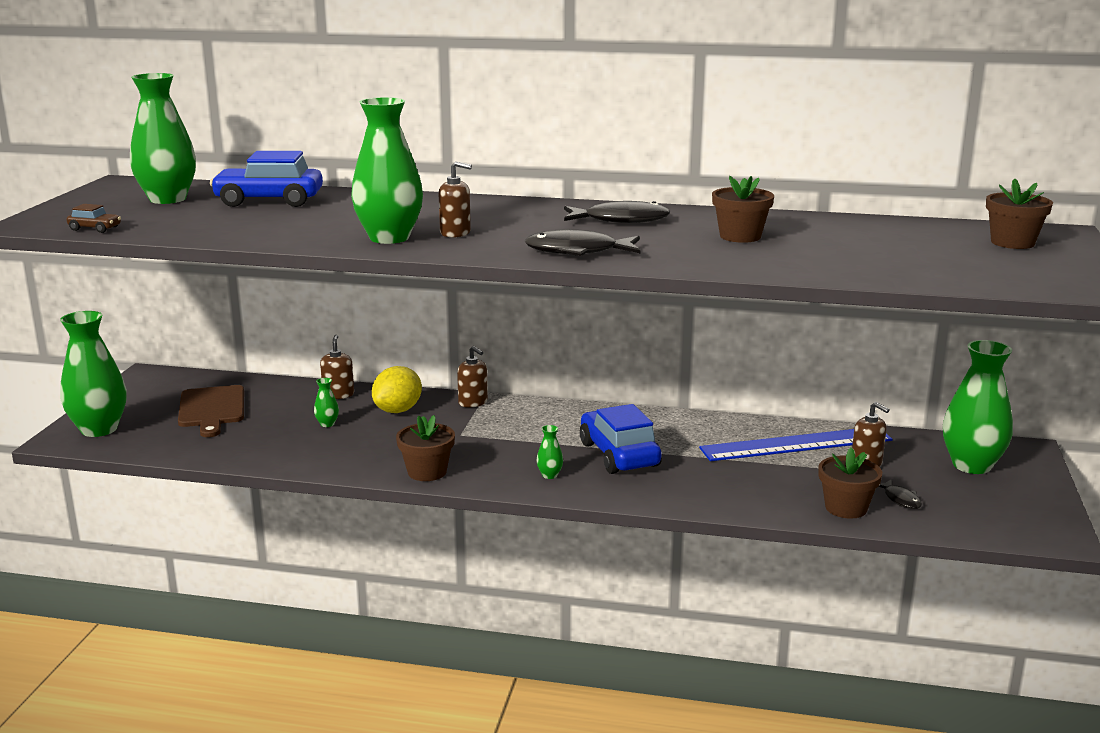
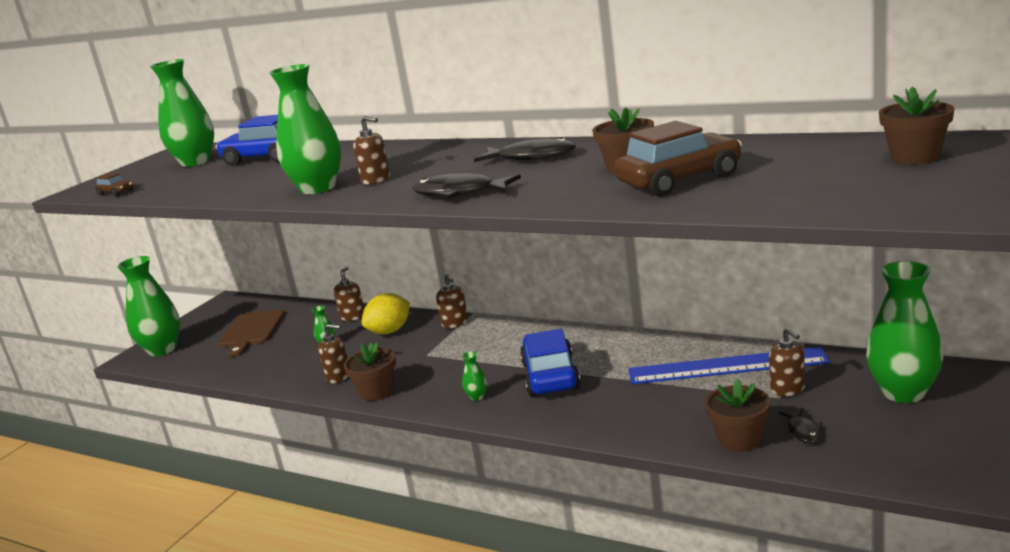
camera: 20 degrees right, 0 degrees up
none -> brown soap dispenser [318,324,348,383]
none -> brown car [614,121,742,197]

